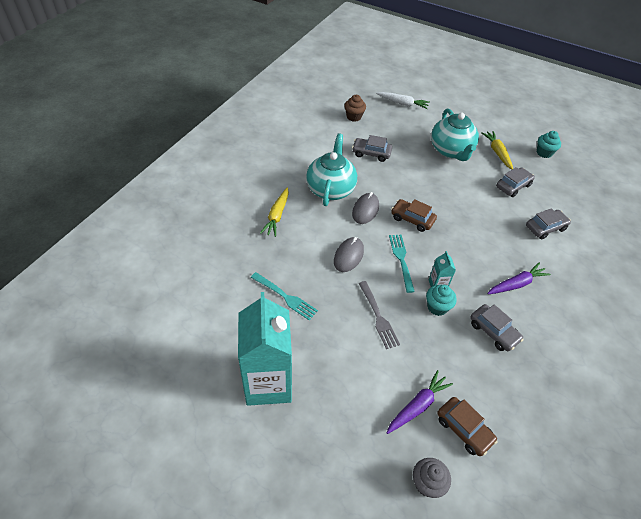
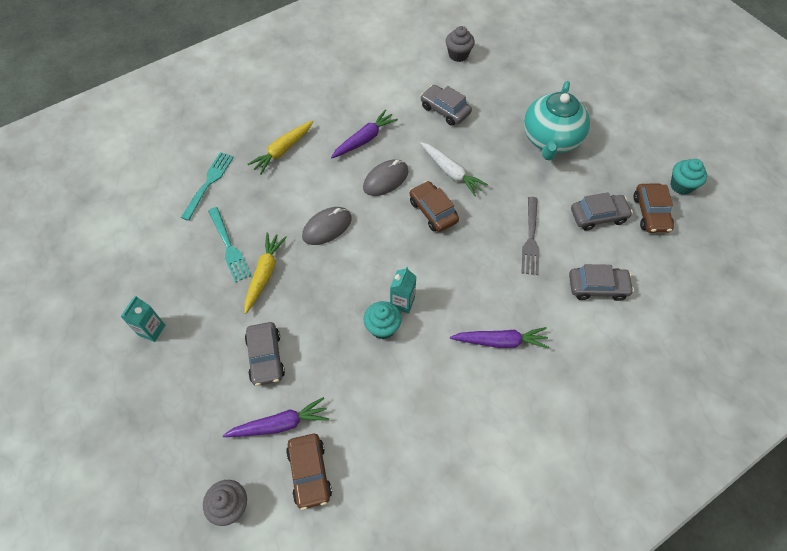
camera: 30 degrees right, 10 degrees up
turquoise carton [238,292,292,406] -> turquoise carton [120,296,165,342], size x0.41
turquoise teapot [306,133,357,206] -> purple carrot [331,109,398,158]
brown cupcake [344,95,366,122] -> grey cupcake [446,26,475,62]
grey fork [359,281,400,349] -> grey fork moved to [522,197,539,275]
white carrot [376,92,430,109] -> white carrot moved to [420,142,488,196]
turquoise fork [389,235,415,293] -> turquoise fork moved to [181,152,234,221]
grey car [470,304,524,351] -> grey car moved to [245,322,285,386]
yellow carrot [481,131,513,169] -> yellow carrot moved to [244,232,287,314]
none -> brown car [634,184,674,233]

